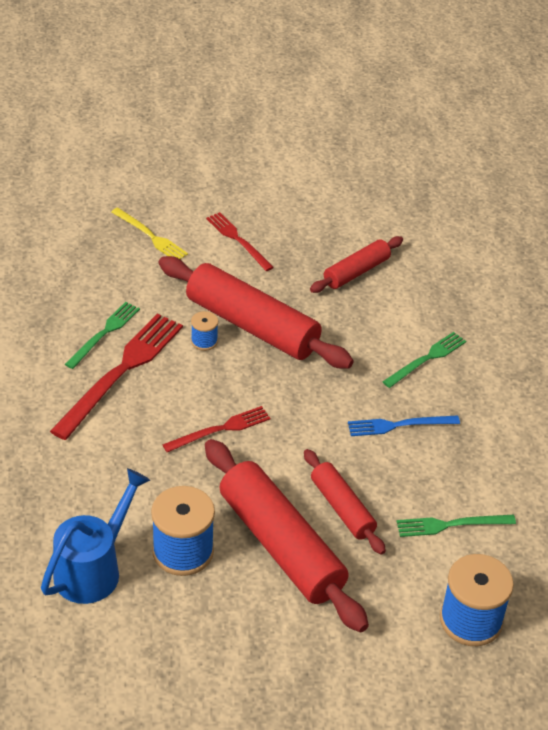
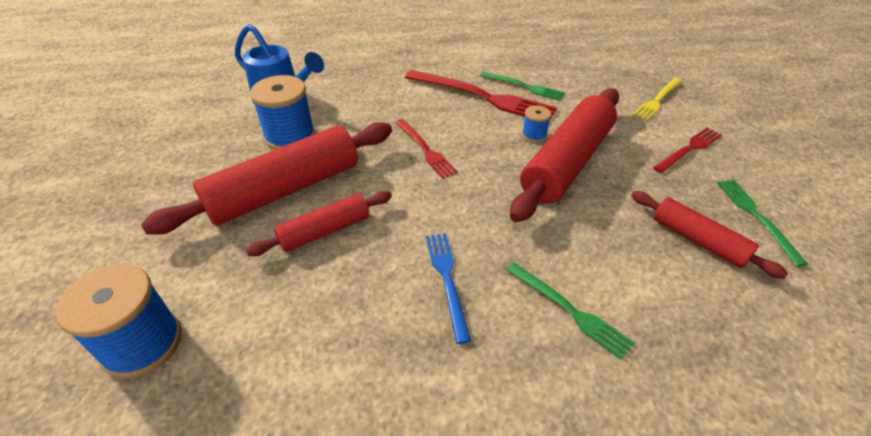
camera: 90 degrees right, 0 degrees up
green fork [396,515,516,537] -> green fork moved to [717,179,808,267]

